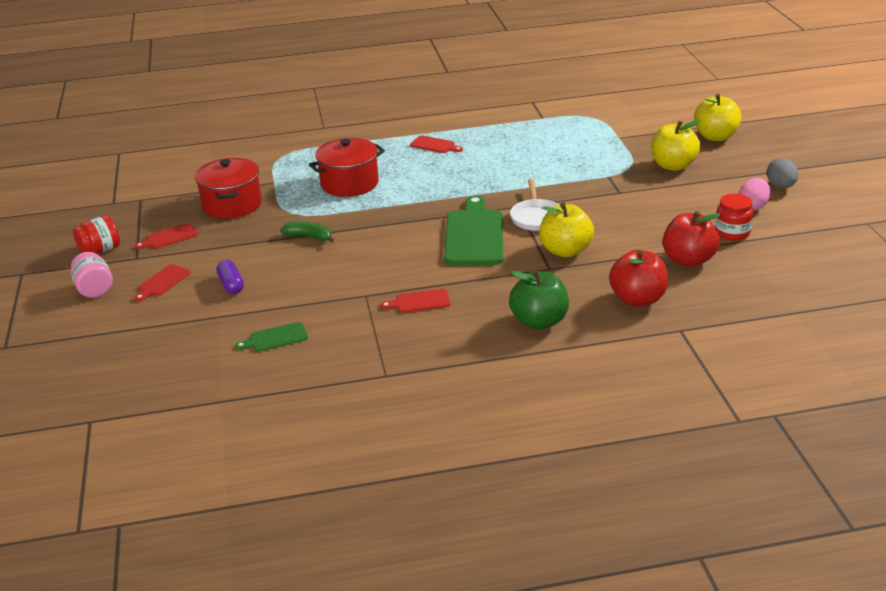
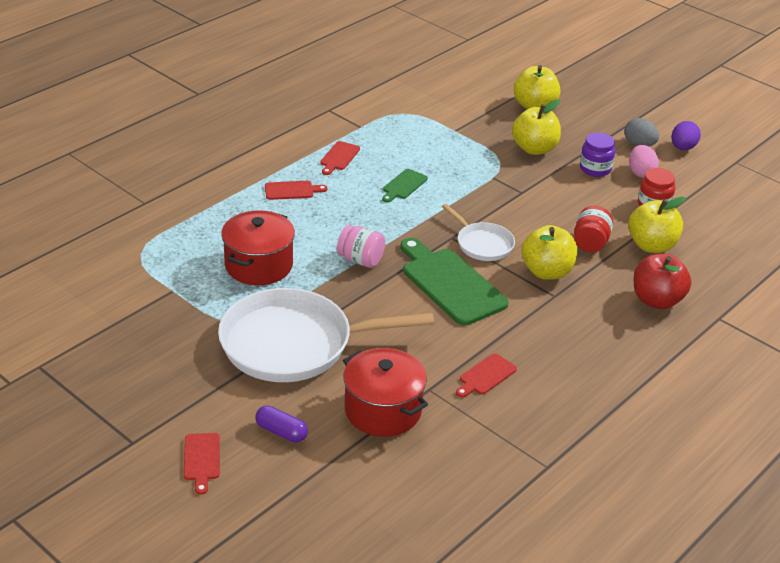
camera: 40 degrees left, 5 degrees up
pink jar [71,252,113,298] -> pink jar moved to [337,225,385,268]
red jar [73,215,120,254] -> red jar moved to [574,206,613,252]
red cutting board [135,223,198,249] -> red cutting board moved to [320,141,360,175]
red pot [195,158,262,219] -> red pot moved to [343,348,428,437]
green cutting board [235,322,308,352] -> green cutting board moved to [382,169,428,203]
green banana [280,221,334,242] -> white pan [218,288,434,382]
green apple [509,270,569,329] -> none
red apple [663,211,721,267] -> yellow apple [628,197,686,253]
none -> purple jar [580,133,615,177]
none -> purple egg [671,121,701,150]

